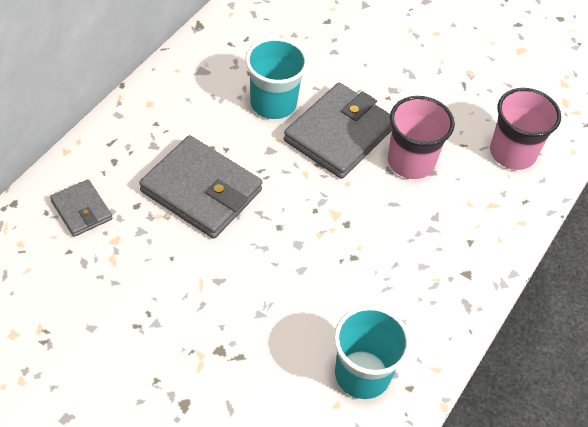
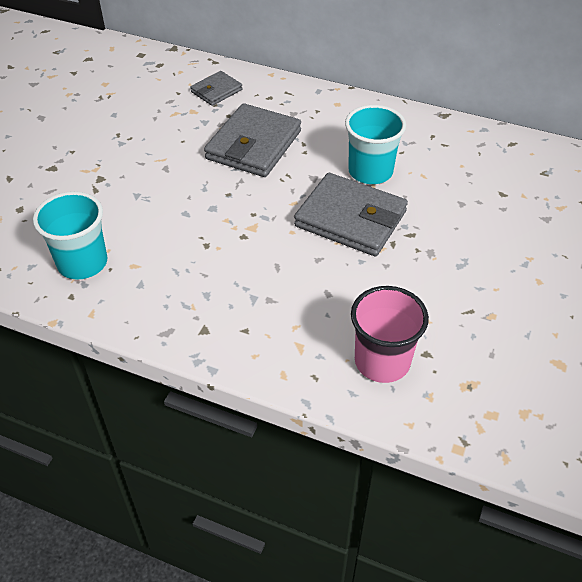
camera: 85 degrees right, 5 degrees down
pink cup [388,96,455,179] -> none

